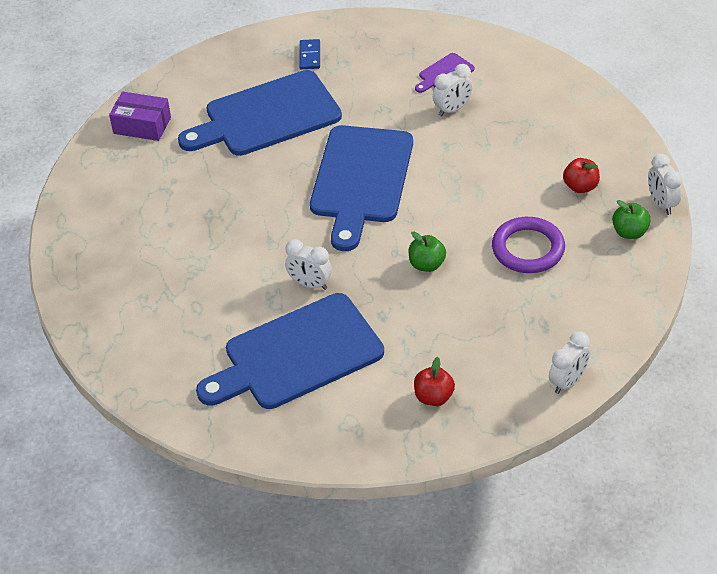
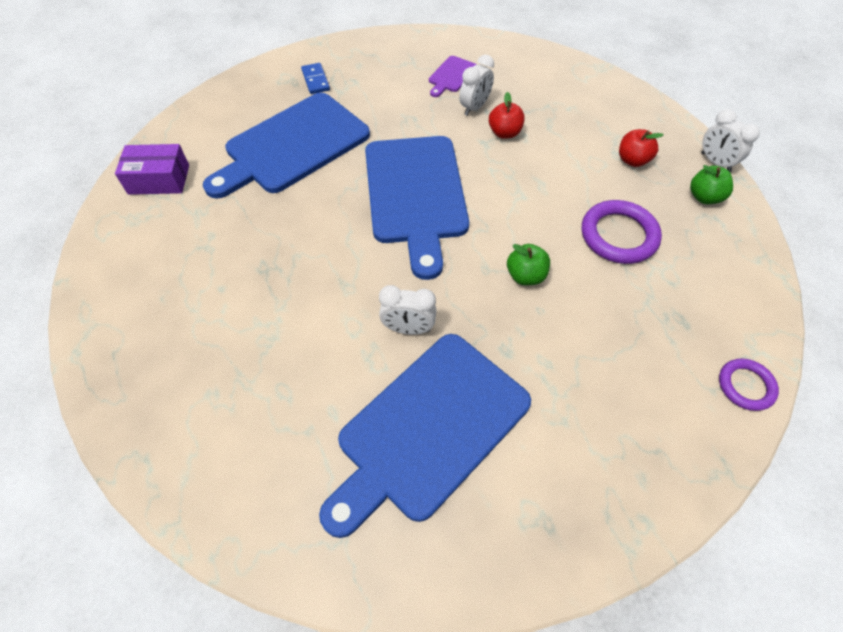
camera: 20 degrees left, 10 degrees up
red apple [414,357,455,406] -> red apple moved to [489,92,525,139]
white clock [549,331,590,394] -> purple ring [719,358,779,411]

